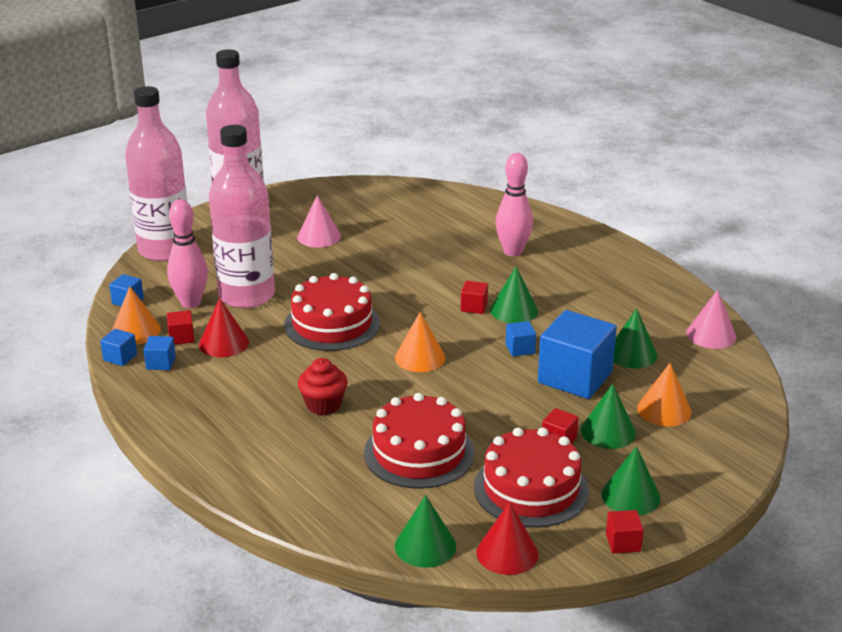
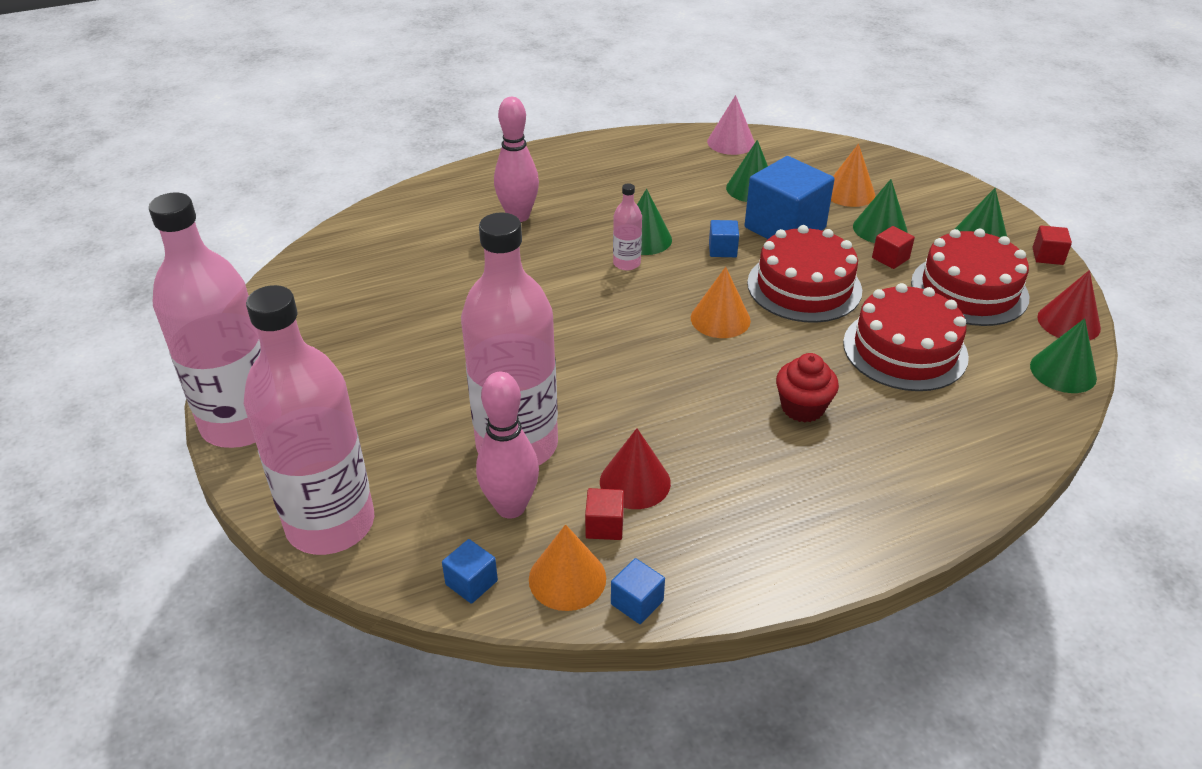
camera: 75 degrees left, 10 degrees up
blue cube [143,336,176,370] -> none
red cake [284,273,380,351] -> red cake moved to [747,225,862,323]
pink cone [297,195,341,247] -> none
red cube [461,281,488,314] -> pink bottle [613,183,642,271]

